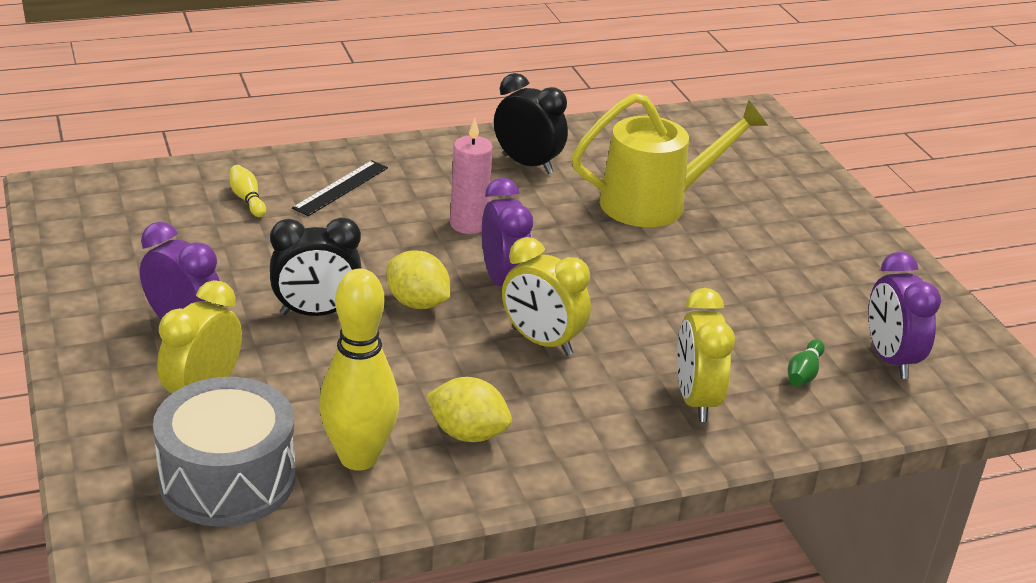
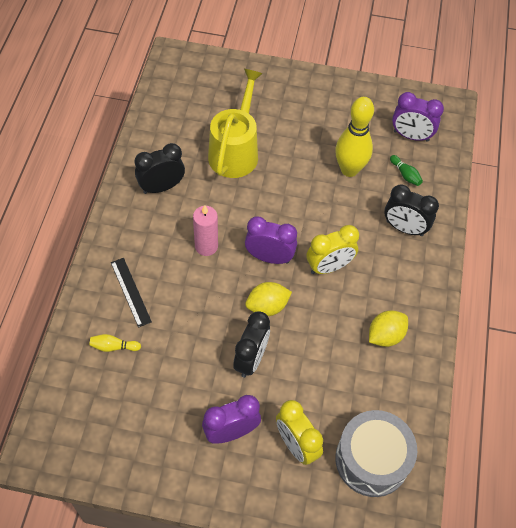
camera: 60 degrees left, 25 degrees up
yellow bowling pin [319,268,399,471] -> yellow bowling pin moved to [335,97,374,177]
yellow clock [677,288,735,422] -> black clock [384,184,439,236]

